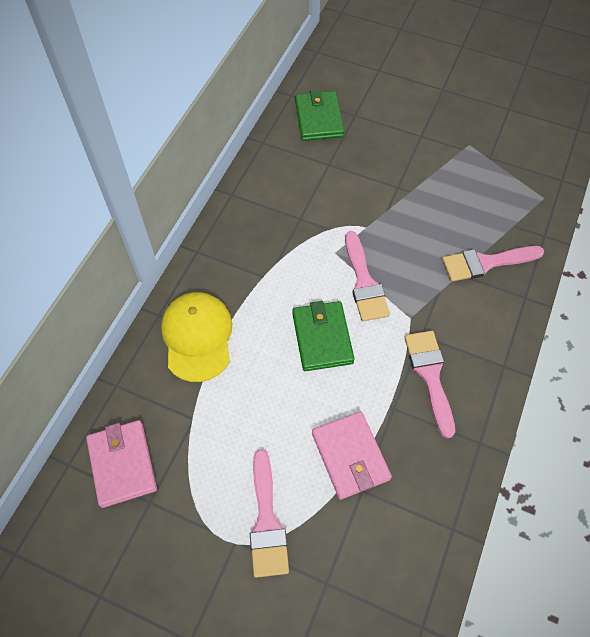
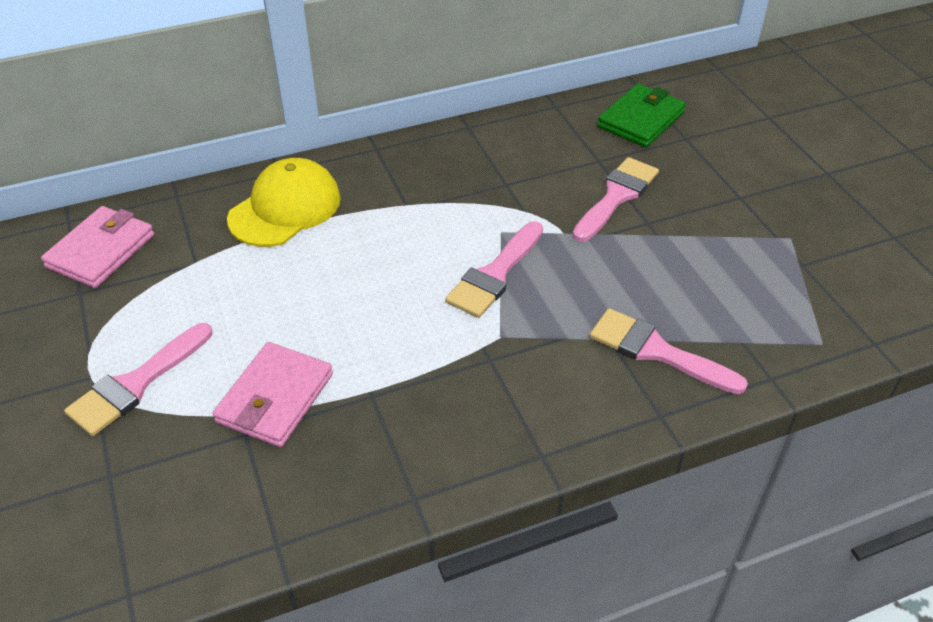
camera: 45 degrees right, 15 degrees down
green wallet [292,301,355,371] -> none
pink brush [404,331,455,438] -> pink brush moved to [573,157,659,242]

